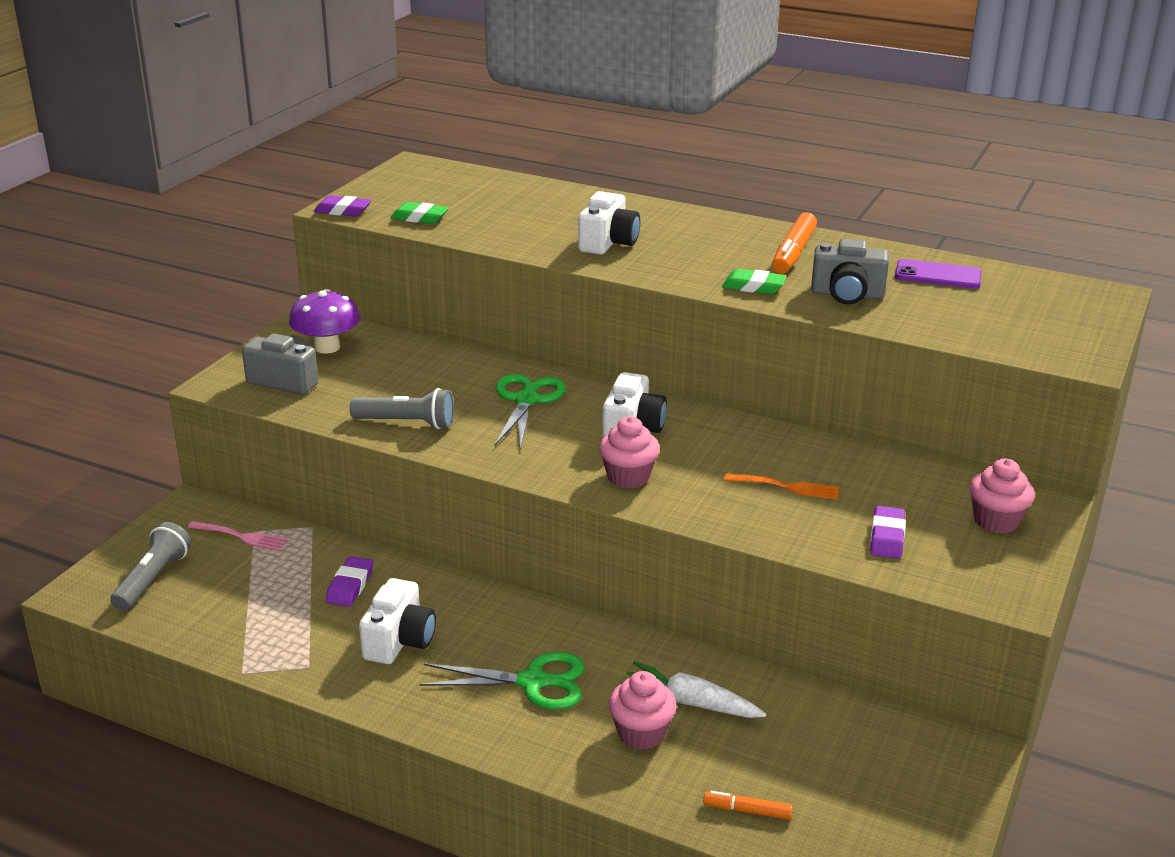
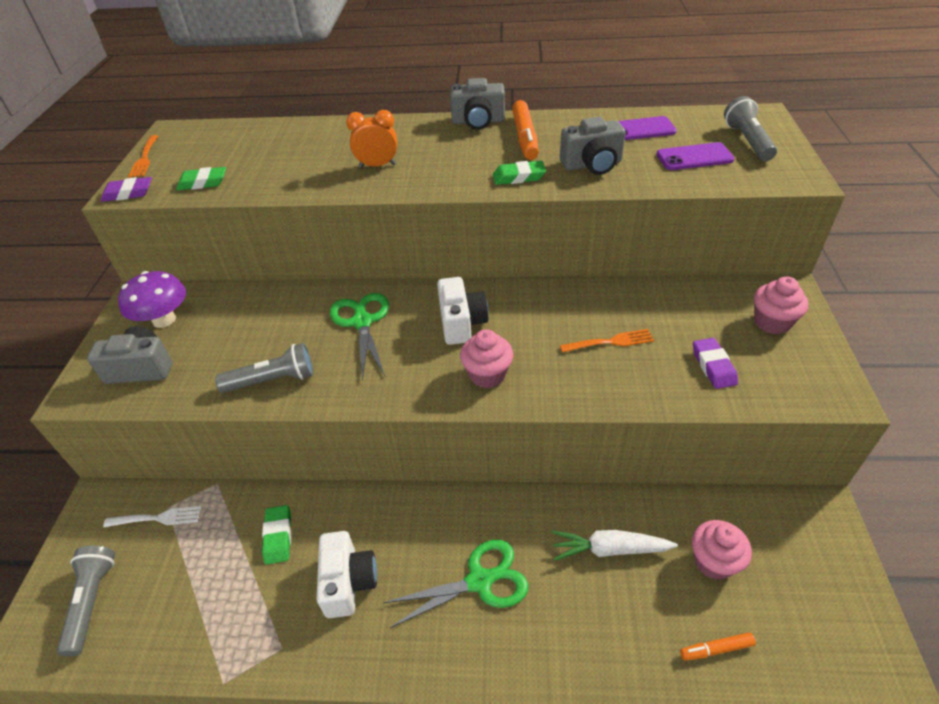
camera: 20 degrees left, 15 degrees up
pink fork [188,521,288,551] -> white fork [103,506,202,527]
purple eraser [326,556,373,607] -> green eraser [262,505,291,564]
white camera [578,191,640,255] -> orange clock [346,110,397,168]
pink cupcake [609,671,677,750] -> pink cupcake moved to [692,520,752,580]
none -> orange fork [128,135,158,178]
none -> grey camera [450,78,505,130]
none -> purple phone [656,142,734,170]
none -> grey flashlight [724,96,777,161]

